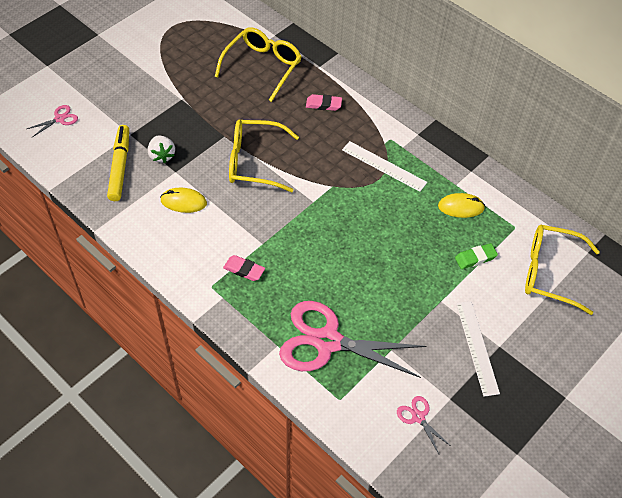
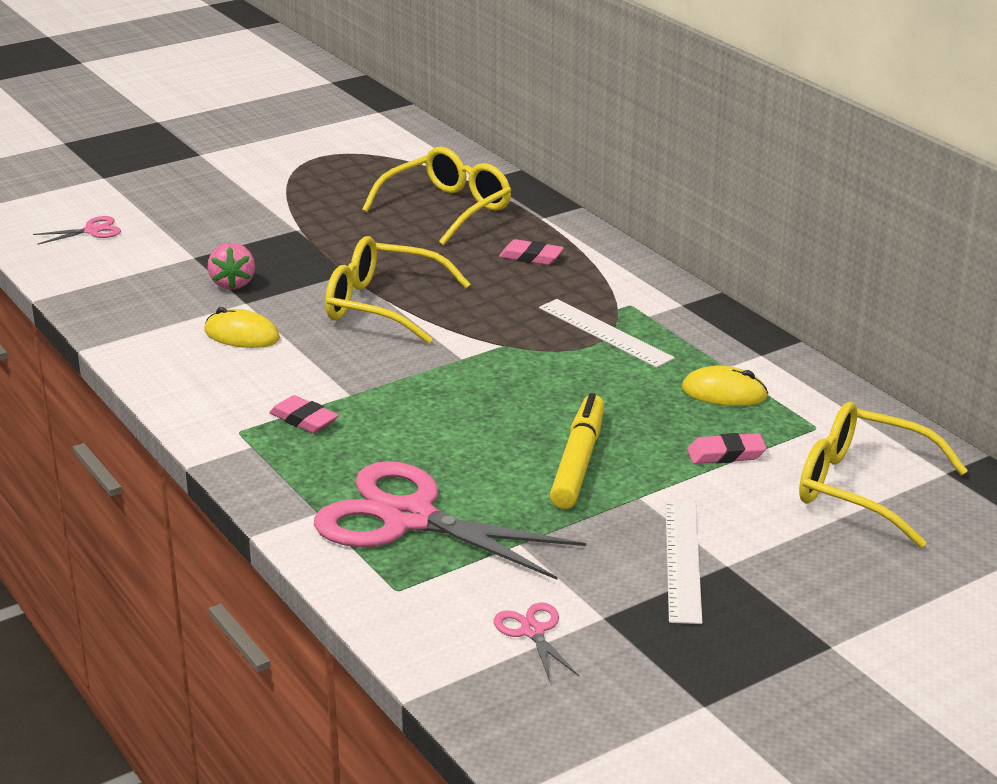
camera: 15 degrees right, 25 degrees down
yellow marker [107,125,129,201] -> yellow marker moved to [550,393,604,509]
white strawberry [148,135,175,163] -> pink strawberry [208,243,255,290]
green eraser [455,243,498,269] -> pink eraser [687,433,767,464]

